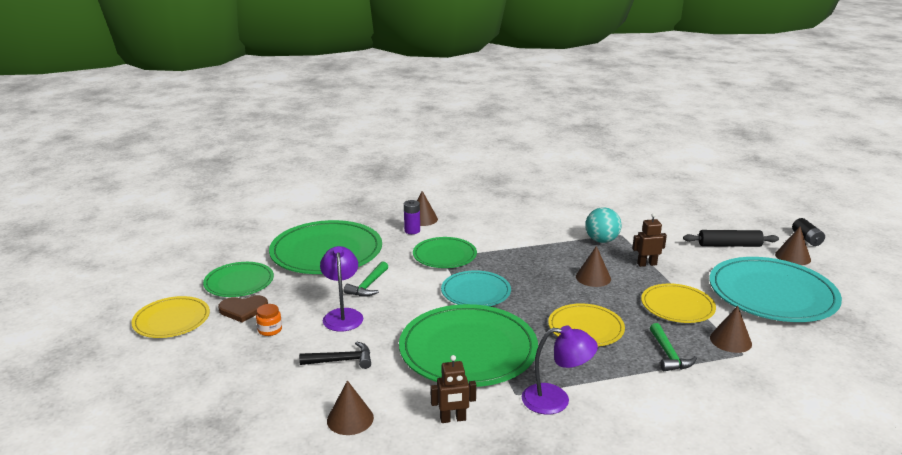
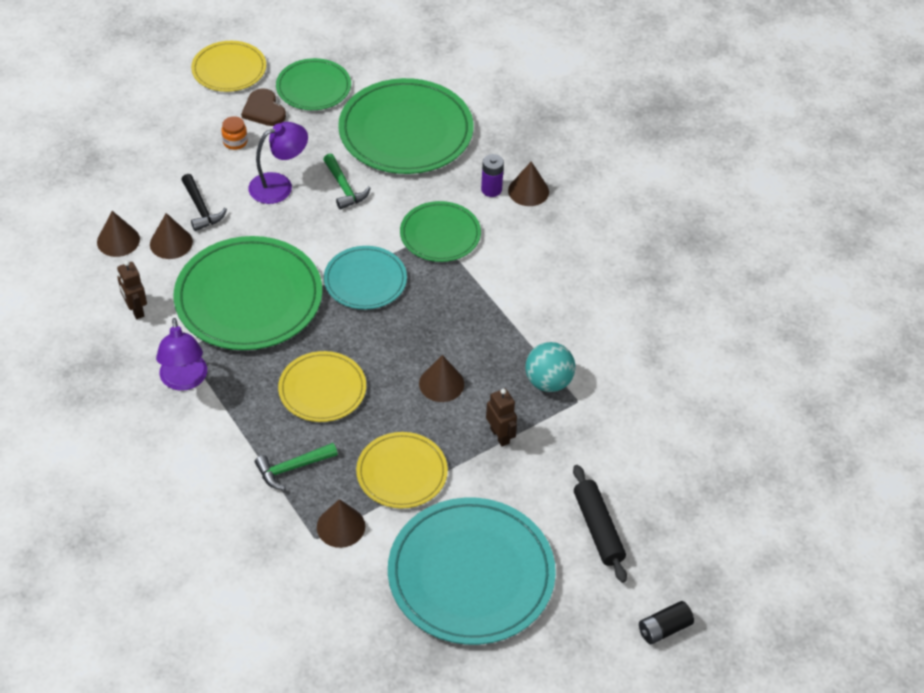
camera: 70 degrees right, 25 degrees up
green hammer [344,261,388,297] -> green hammer turned 120 degrees counterclockwise [323,154,370,210]
brown cone [775,227,811,265] -> brown cone moved to [150,213,193,259]

